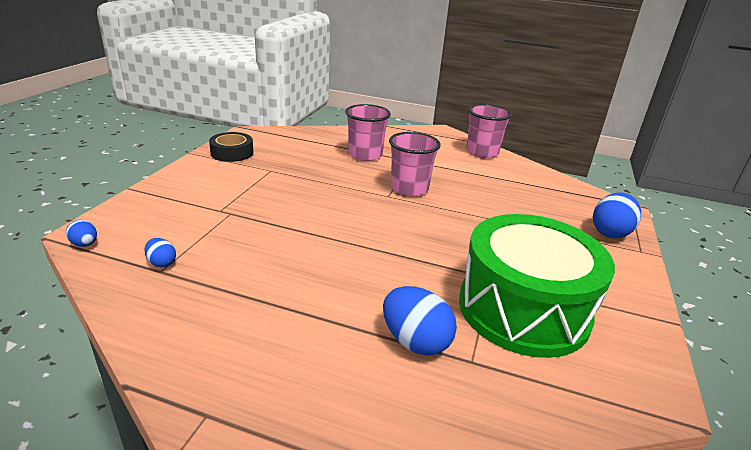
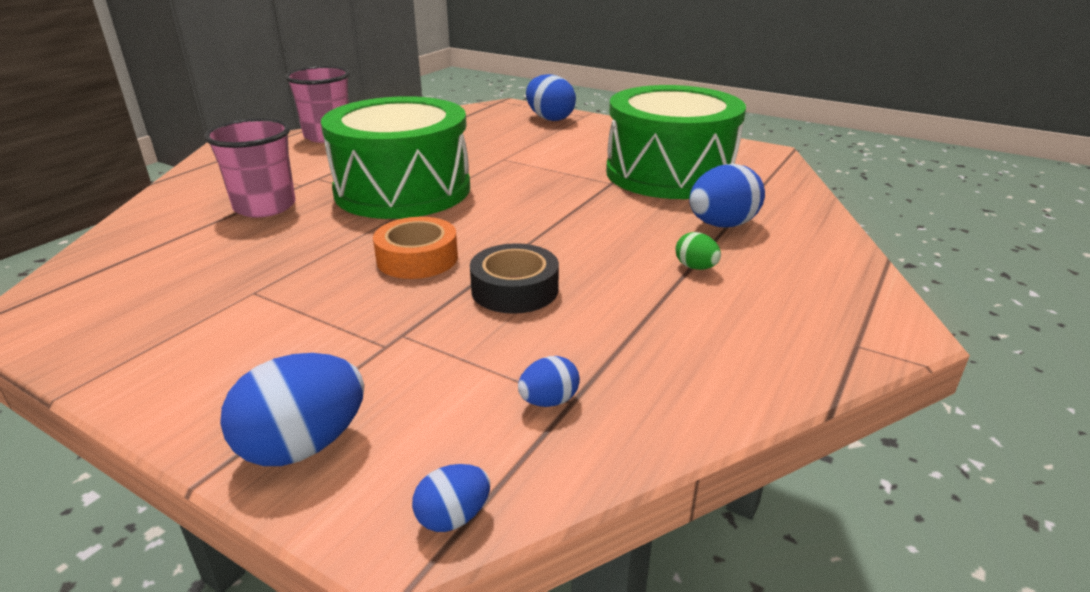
camera: 75 degrees left, 0 degrees up
black tape [209,132,253,162] -> black tape moved to [470,243,559,314]
pink cup [389,132,441,196] -> green drum [321,96,470,219]
none -> blue egg [220,353,364,466]
none -> orange tape [373,217,458,279]
none -> green egg [676,232,721,270]

